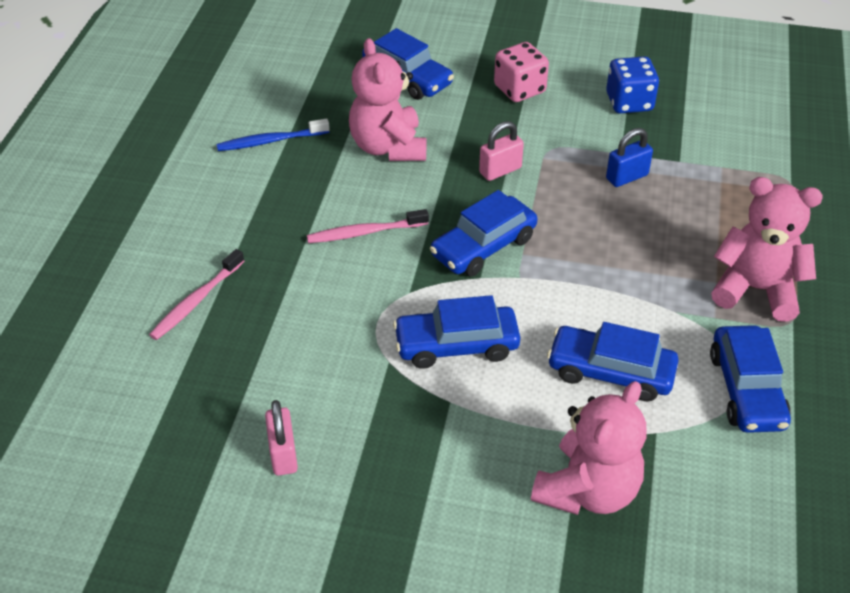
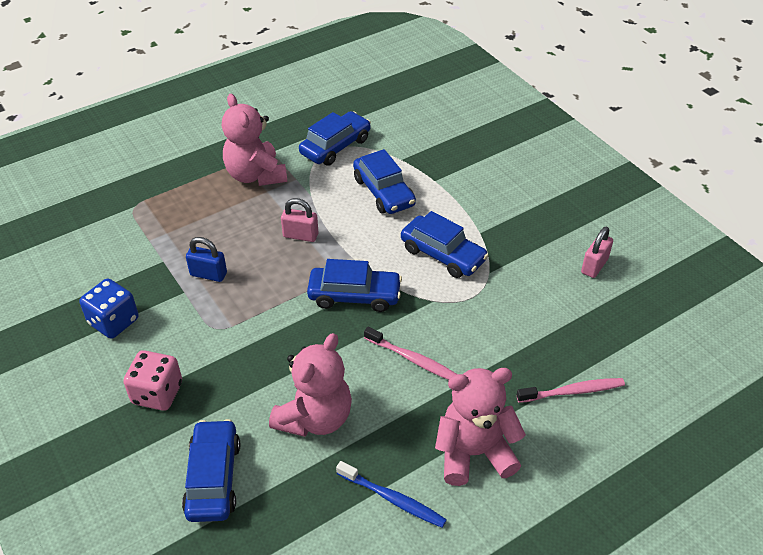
camera: 135 degrees left, 0 degrees up
pink padlock [479,121,524,181] -> pink padlock moved to [281,198,318,242]
pink teddy bear [531,381,646,515] -> pink teddy bear moved to [435,368,526,486]

